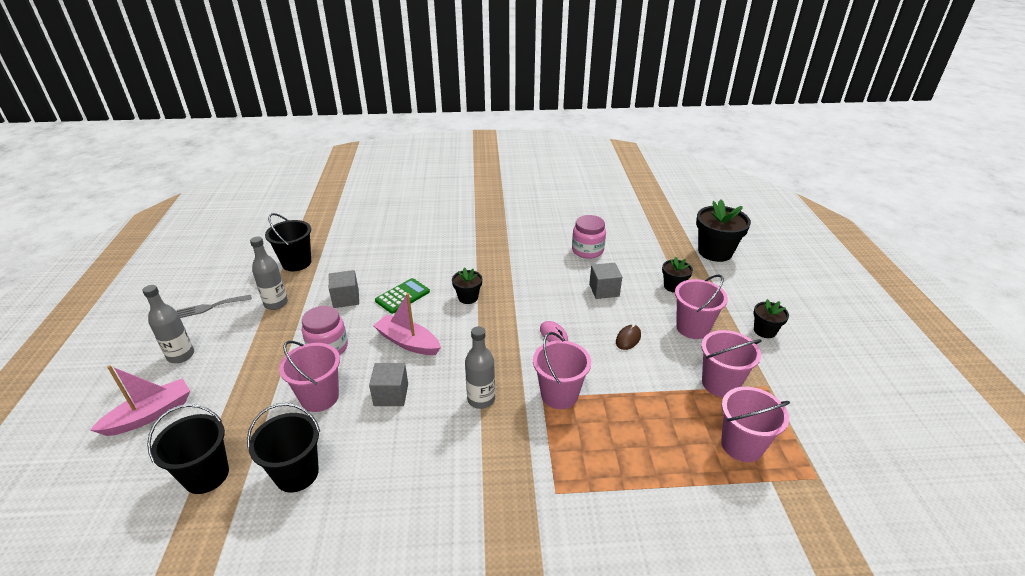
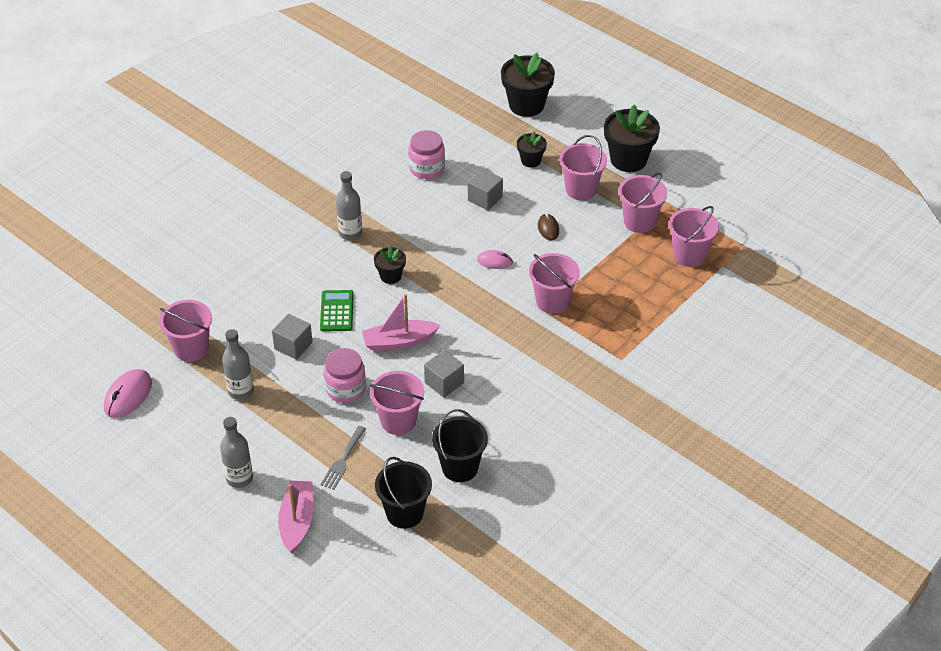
camera: 45 degrees left, 10 degrees up
grey fork [177,295,252,318] -> grey fork moved to [320,426,366,490]
black bucket [265,213,311,271] -> pink bucket [159,300,212,362]
grey bottle [465,326,495,409] -> grey bottle moved to [336,171,362,240]
black flower pot [753,299,789,338] -> black flower pot [604,105,660,172], size x1.84
none -> pink mouse [104,369,152,418]

